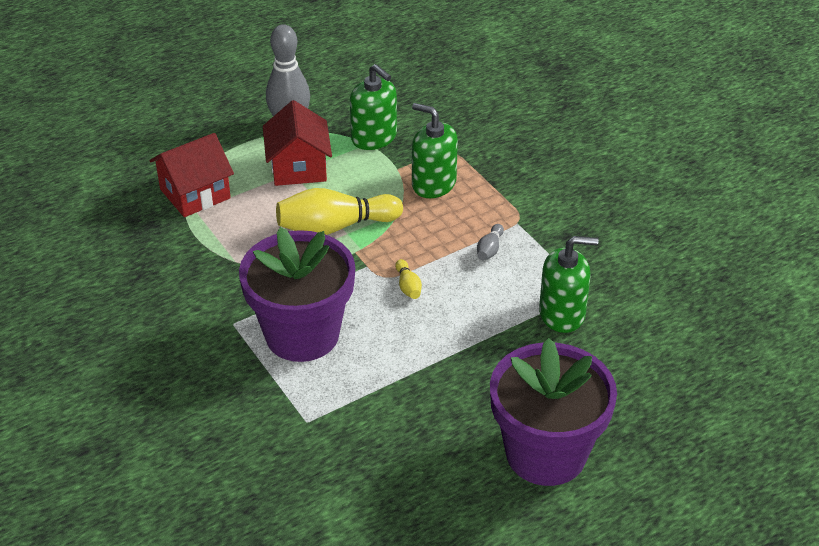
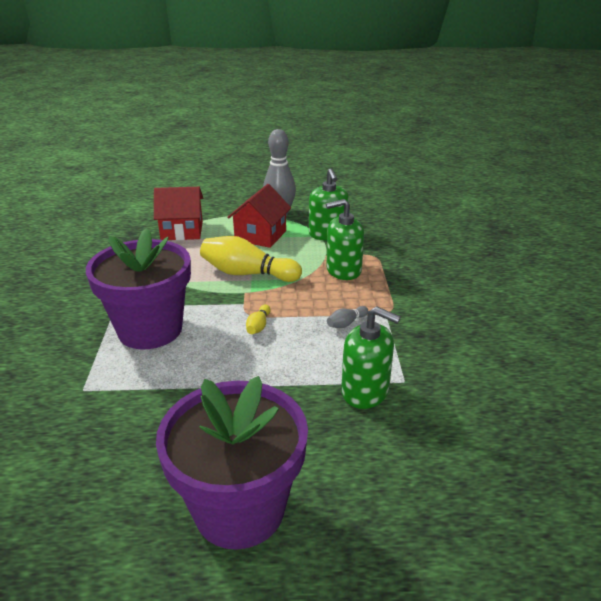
camera: 30 degrees right, 10 degrees down
green soap dispenser [412,103,458,198] -> green soap dispenser turned 75 degrees counterclockwise [326,199,364,280]

